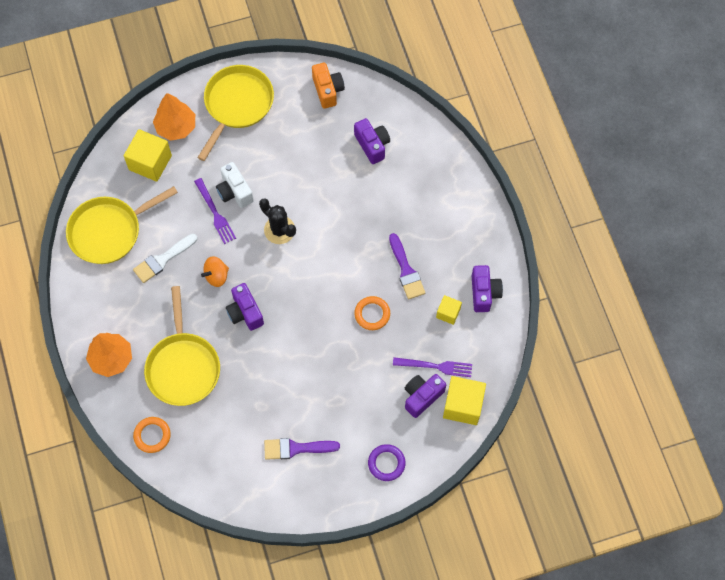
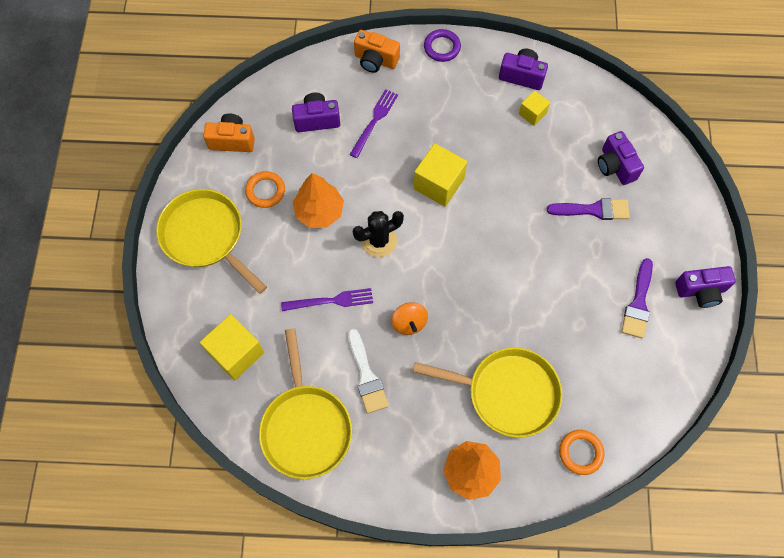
camera: 70 degrees left, 0 degrees up
orange tree [153,93,195,141] -> orange tree moved to [293,173,344,228]
white camera [216,162,254,208] -> none
purple camera [226,283,264,331] -> purple camera moved to [675,266,736,308]
orange ring [354,296,390,330] -> orange ring moved to [245,171,285,208]
purple ring [368,444,405,481] -> purple ring moved to [424,29,461,62]
purple brush [389,233,425,299] -> purple brush moved to [547,198,630,220]
purple fork [393,357,472,377] -> purple fork moved to [349,89,398,158]
yellow cube [443,376,486,425] -> yellow cube moved to [414,143,467,207]
none -> orange camera [354,30,400,73]

